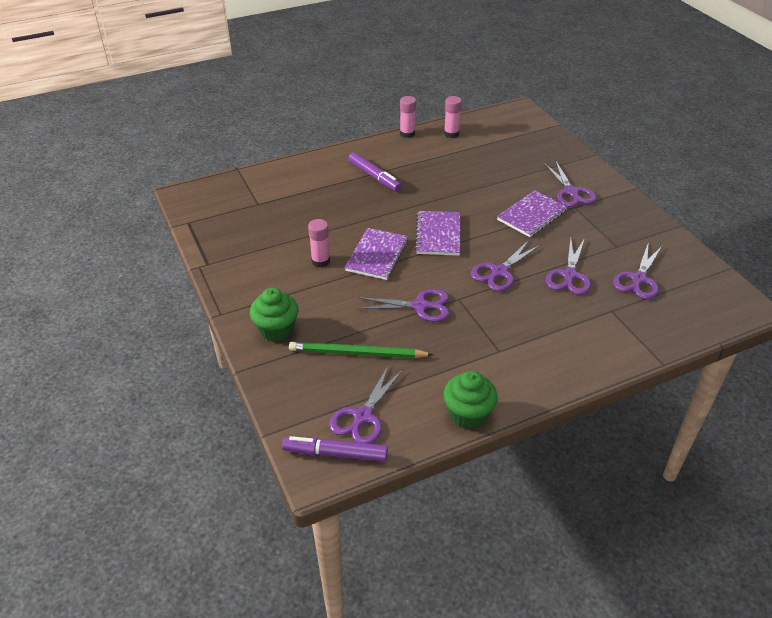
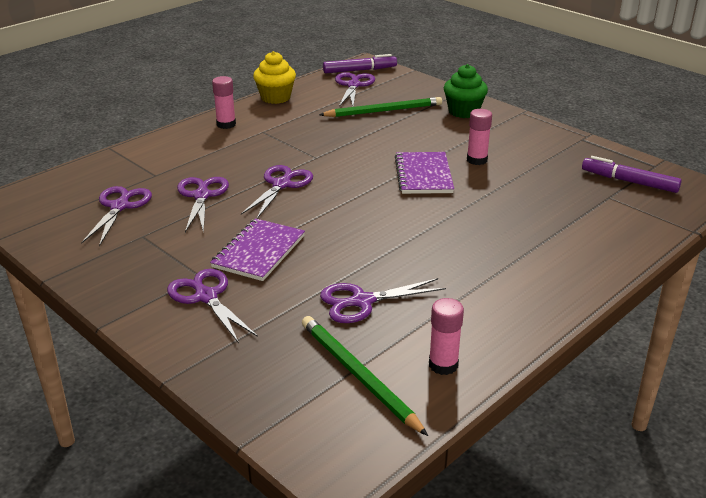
camera: 160 degrees right, 10 degrees down
purple marker [348,152,402,192] -> purple marker moved to [582,156,681,193]
purple scissors [356,289,449,322] -> purple scissors moved to [320,278,446,323]
pink glue stick [400,96,416,138] -> pink glue stick moved to [212,76,236,129]
purple notebook [415,211,460,256] -> none
green cupcake [443,371,498,429] -> yellow cupcake [253,51,296,104]
none -> green pencil [302,316,428,436]

